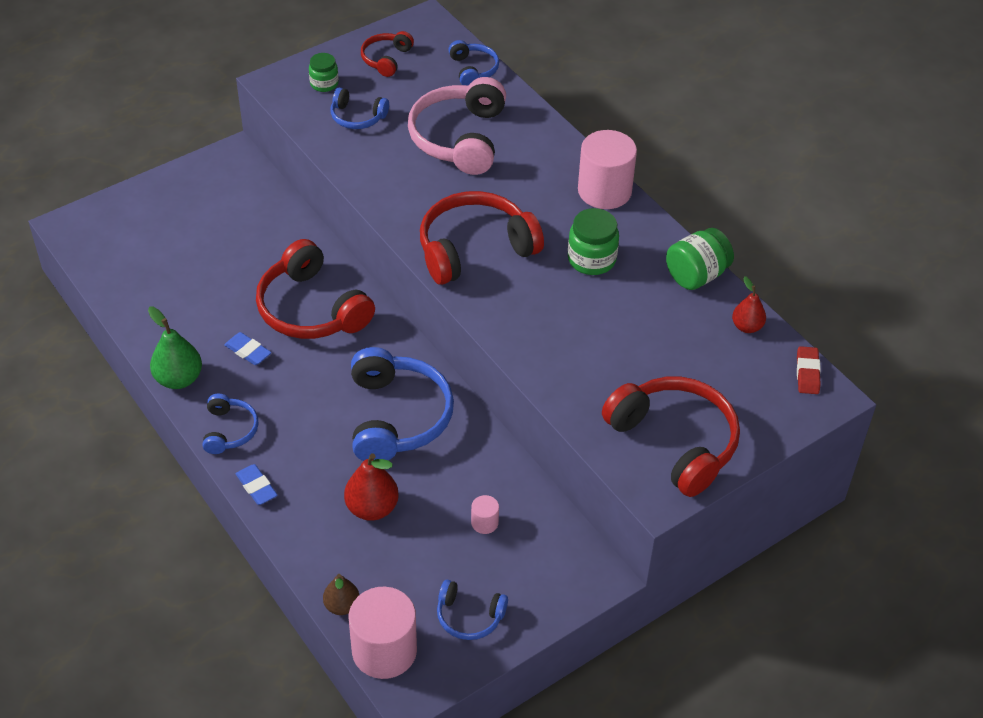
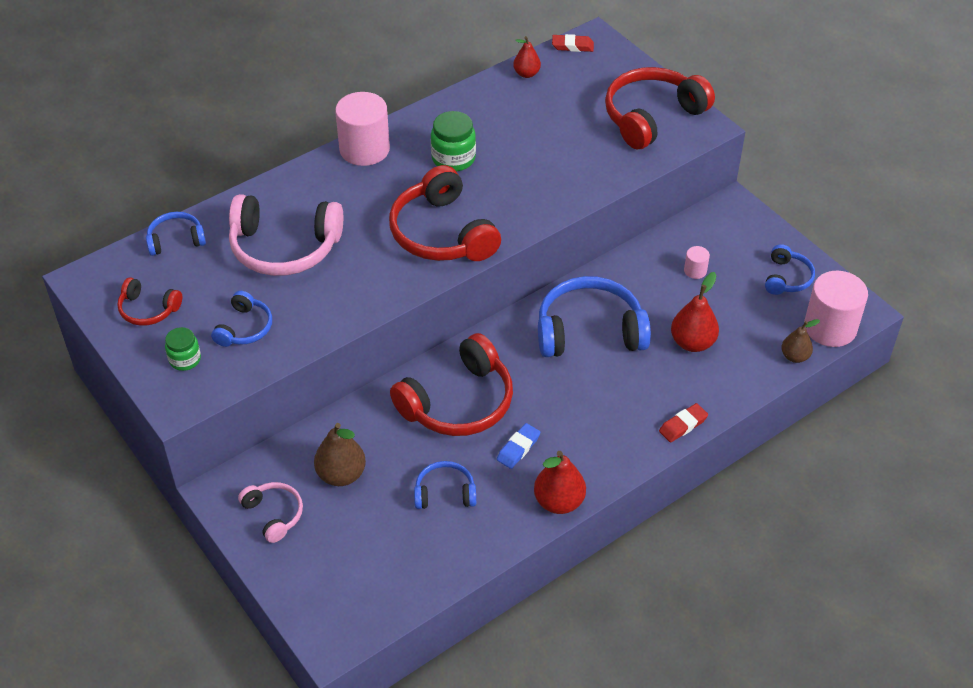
camera: 90 degrees left, 0 degrees up
green pear [148,307,202,389] -> red pear [534,451,586,514]
blue headphones [203,394,258,454] -> blue headphones moved to [414,461,476,509]
blue eraser [236,464,278,505] -> red eraser [659,403,708,442]
green jar [666,228,734,290] -> none
none -> pink headphones [238,482,303,543]
none -> brown pear [314,423,366,486]

